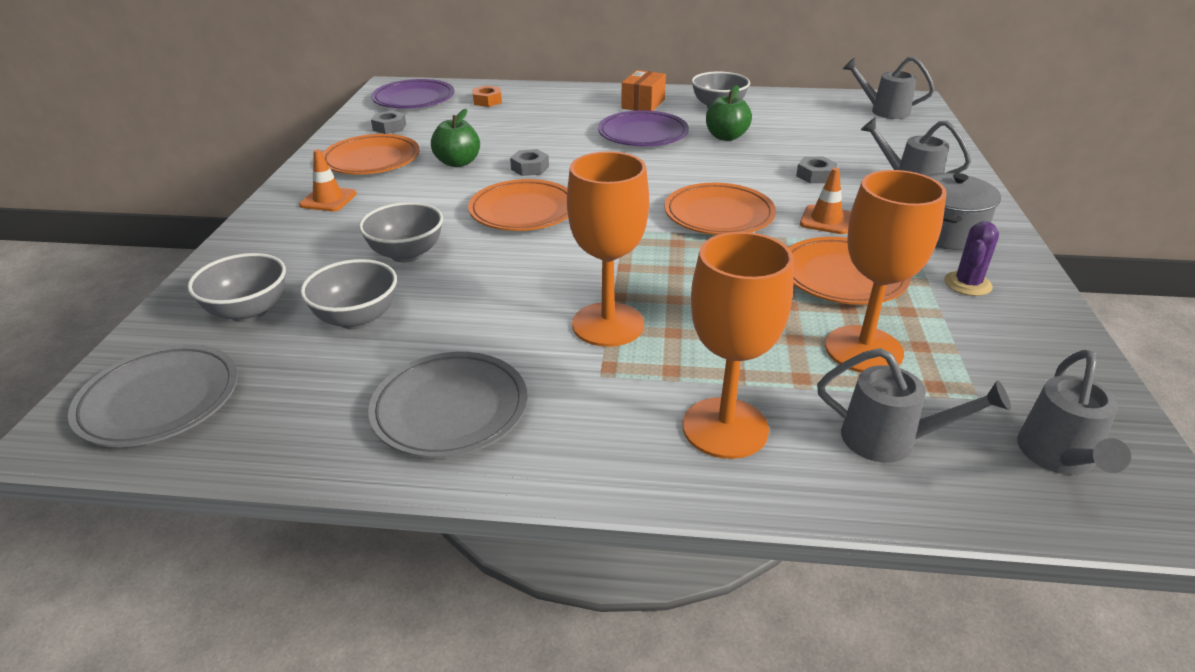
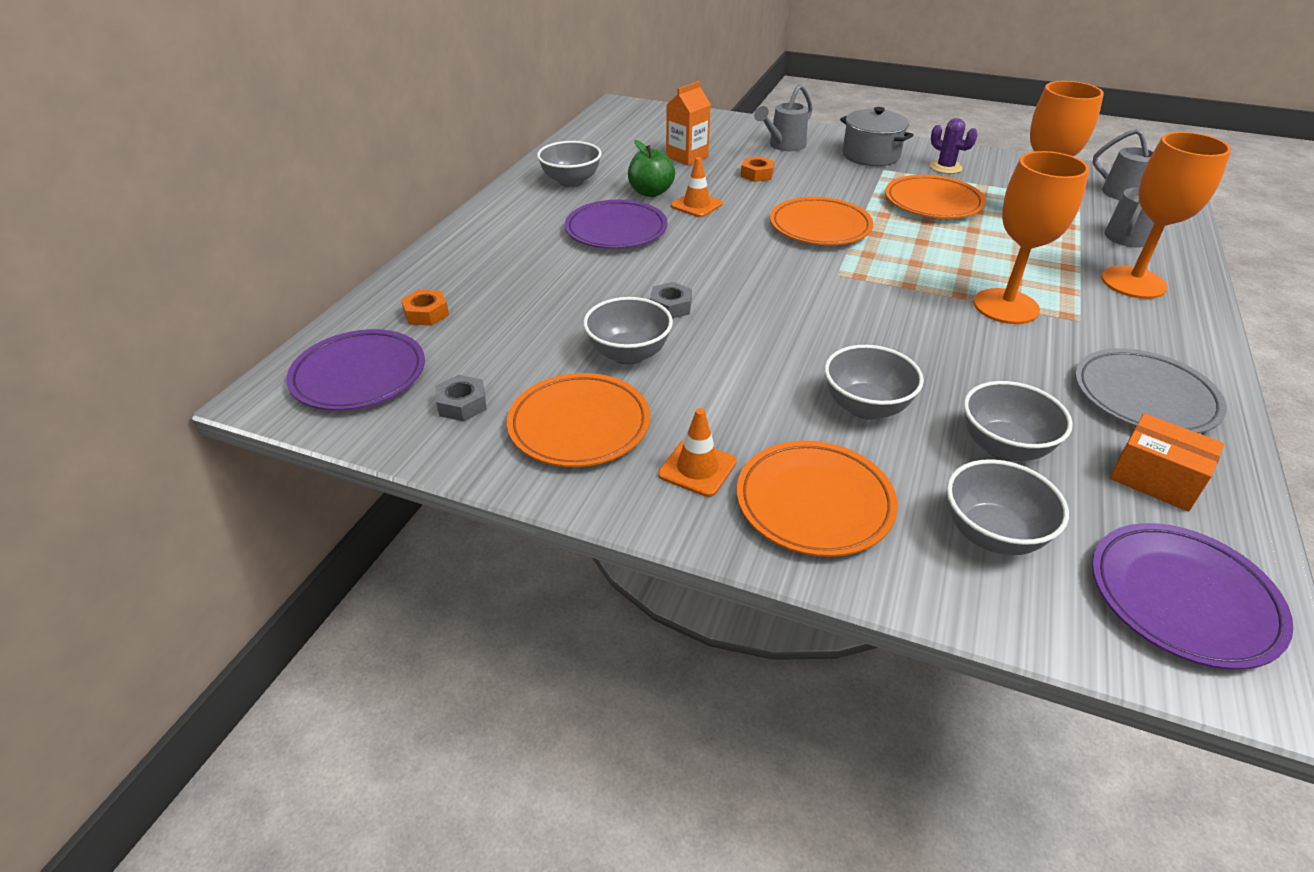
camera: 75 degrees left, 5 degrees up
grey plate [68,344,238,447] -> purple plate [1092,523,1293,670]
green apple [431,109,480,167] -> grey bowl [583,297,673,365]
orange plate [468,179,568,231] -> orange plate moved to [737,441,898,557]
orange box [621,70,666,111] -> orange box moved to [1110,413,1224,512]
grey nut [796,157,837,183] -> orange nut [741,156,775,182]
orange traffic cone [800,168,851,234] -> orange traffic cone moved to [671,157,723,217]
grey watering can [843,56,935,119] -> none
none -> orange carton [666,81,711,166]

